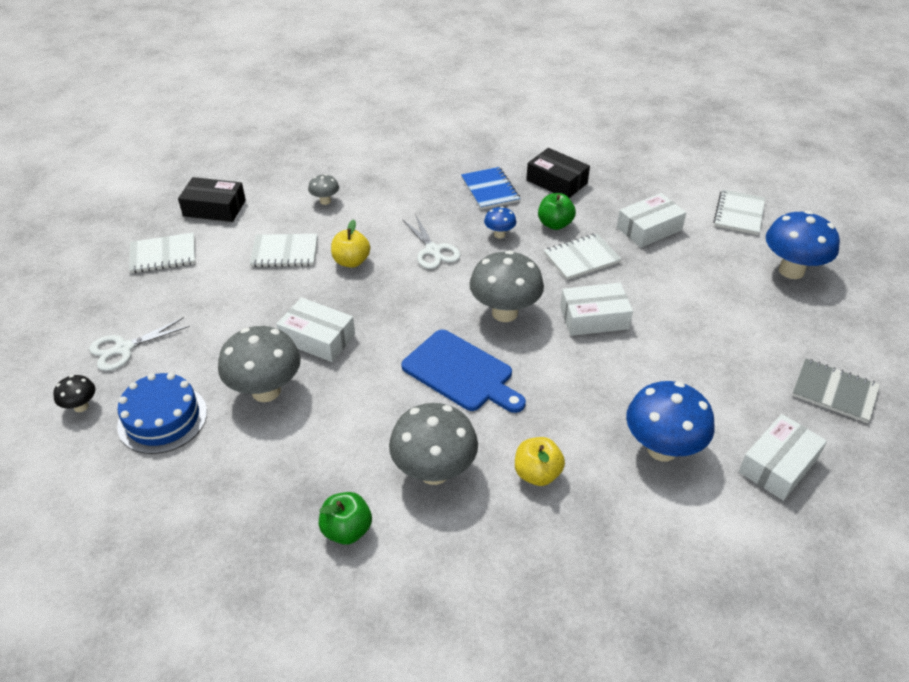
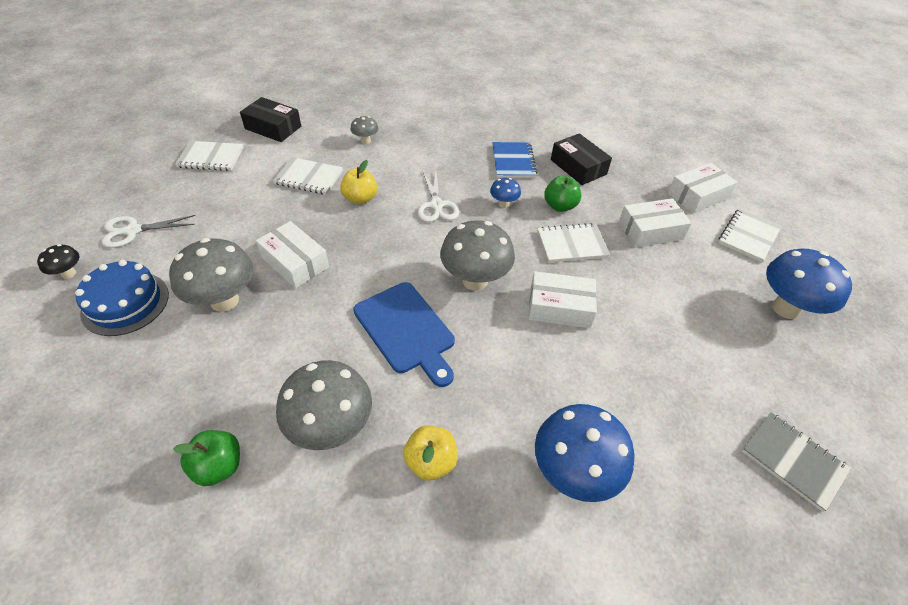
camera: 15 degrees right, 5 degrees up
white box [739,414,827,501] -> white box moved to [668,163,738,214]

